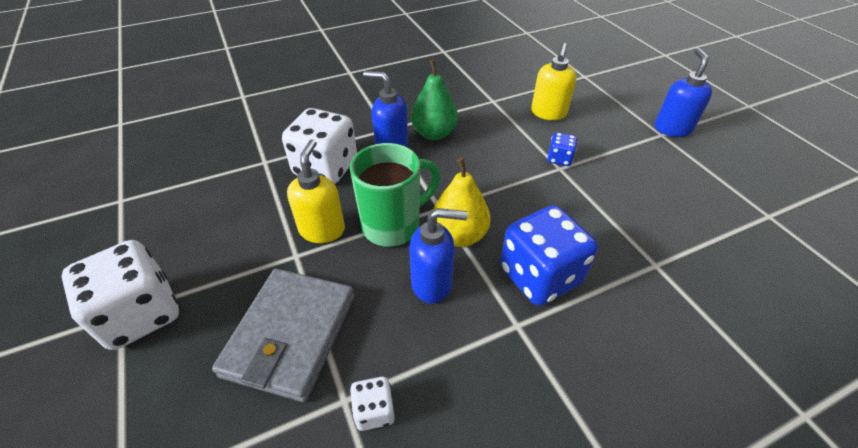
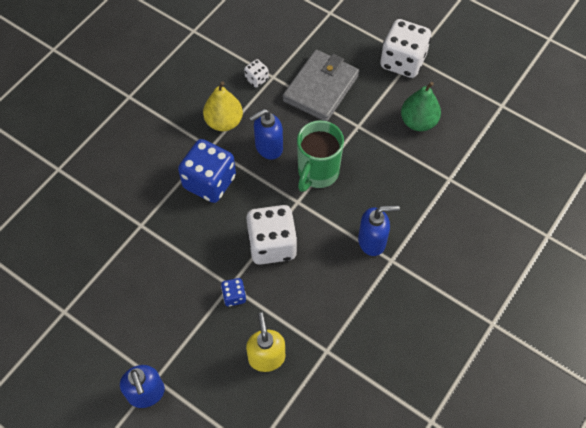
camera: 150 degrees right, 15 degrees up
grey wallet [212,269,354,402] -> grey wallet turned 45 degrees clockwise [283,50,359,121]
white dice [282,108,357,184] -> white dice moved to [246,205,298,265]
yellow soap dispenser [287,139,345,243] -> none
green pear [411,60,458,140] -> green pear moved to [401,82,441,131]
yellow pear [432,158,491,247] -> yellow pear moved to [203,81,243,131]

